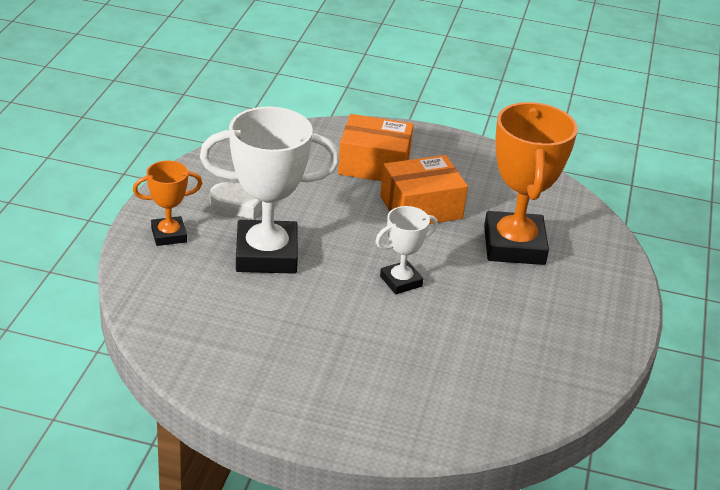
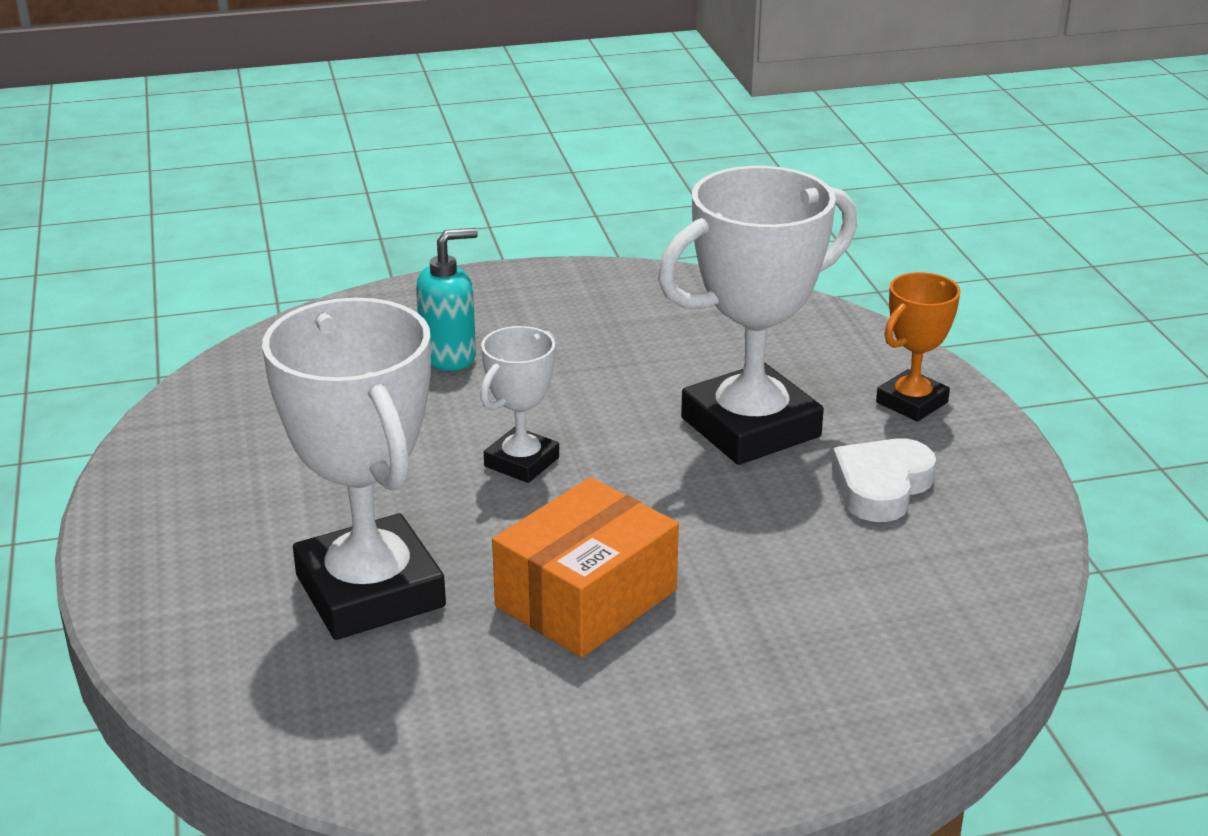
camera: 155 degrees right, 5 degrees down
orange box [338,114,414,181] -> none
orange trophy [484,102,578,265] -> white trophy [262,298,446,640]
none -> turquoise soap dispenser [416,228,478,371]

